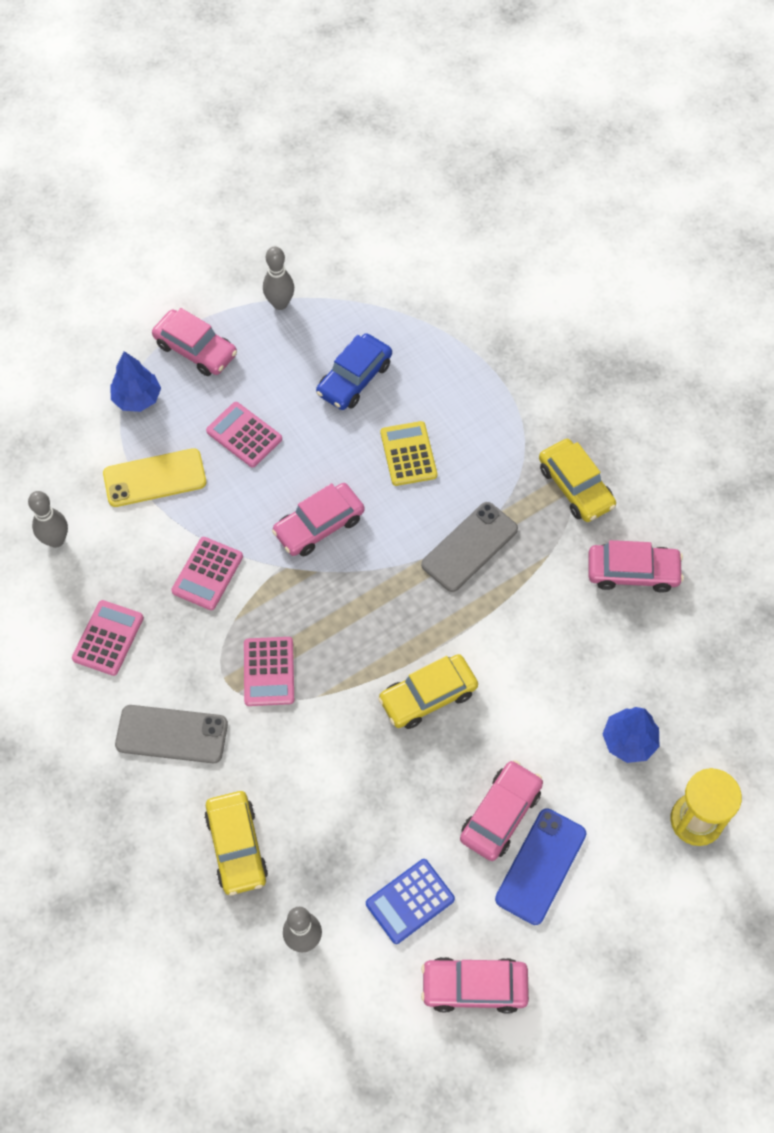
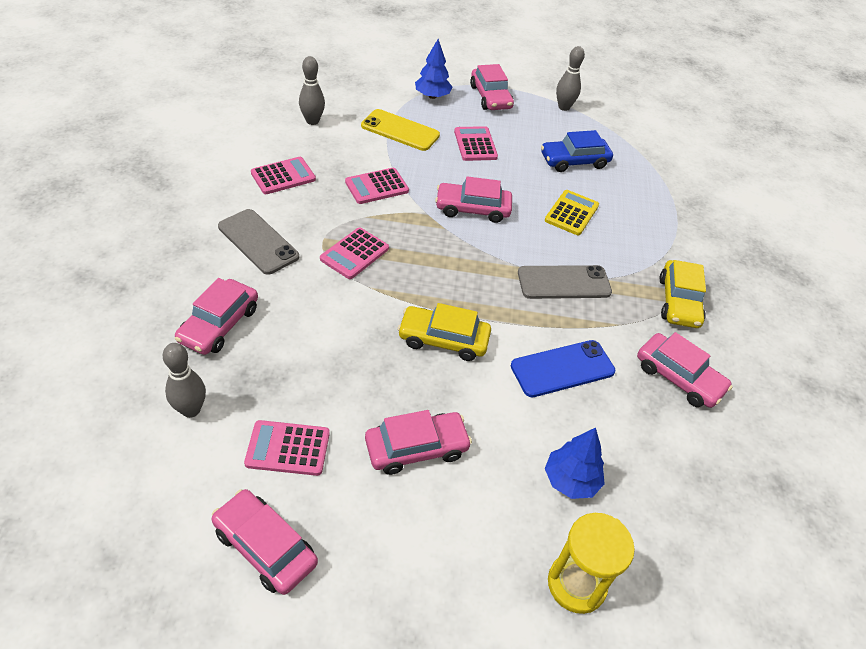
camera: 35 degrees right, 15 degrees down
yellow car [204,791,268,896] -> pink car [175,278,258,355]
blue calculator [366,859,455,944] -> pink calculator [244,420,330,476]
blue phone [495,808,586,925] -> blue phone moved to [511,340,615,397]

